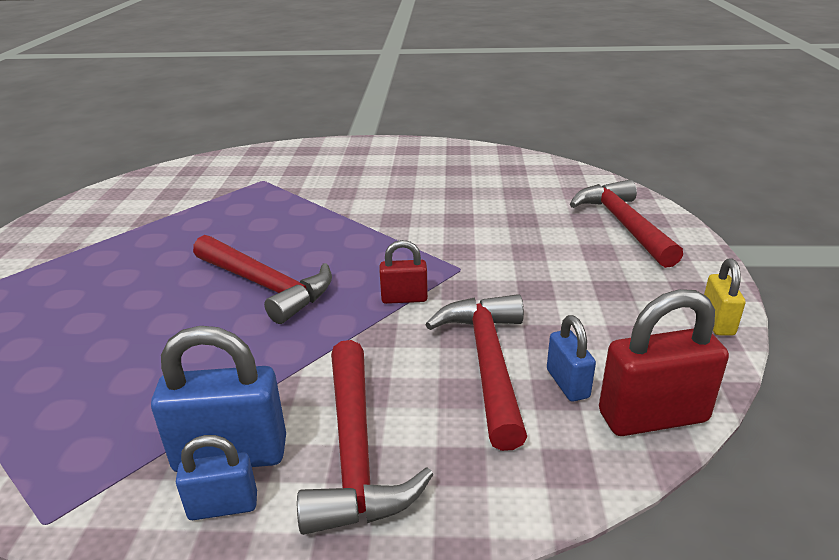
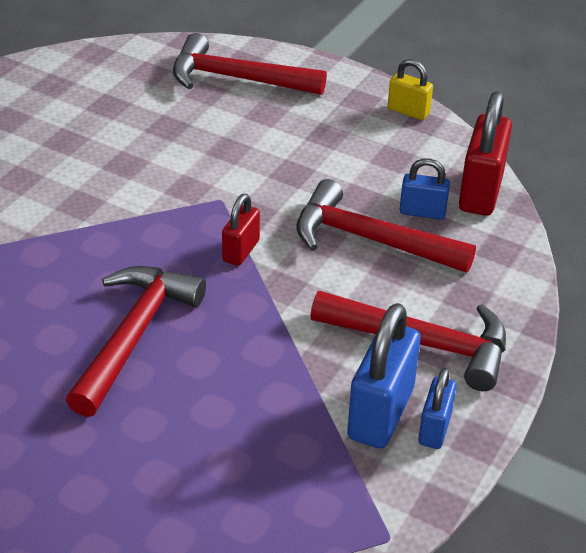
camera: 65 degrees left, 10 degrees up
red hammer [193,235,332,324] -> red hammer turned 45 degrees counterclockwise [66,266,206,417]

